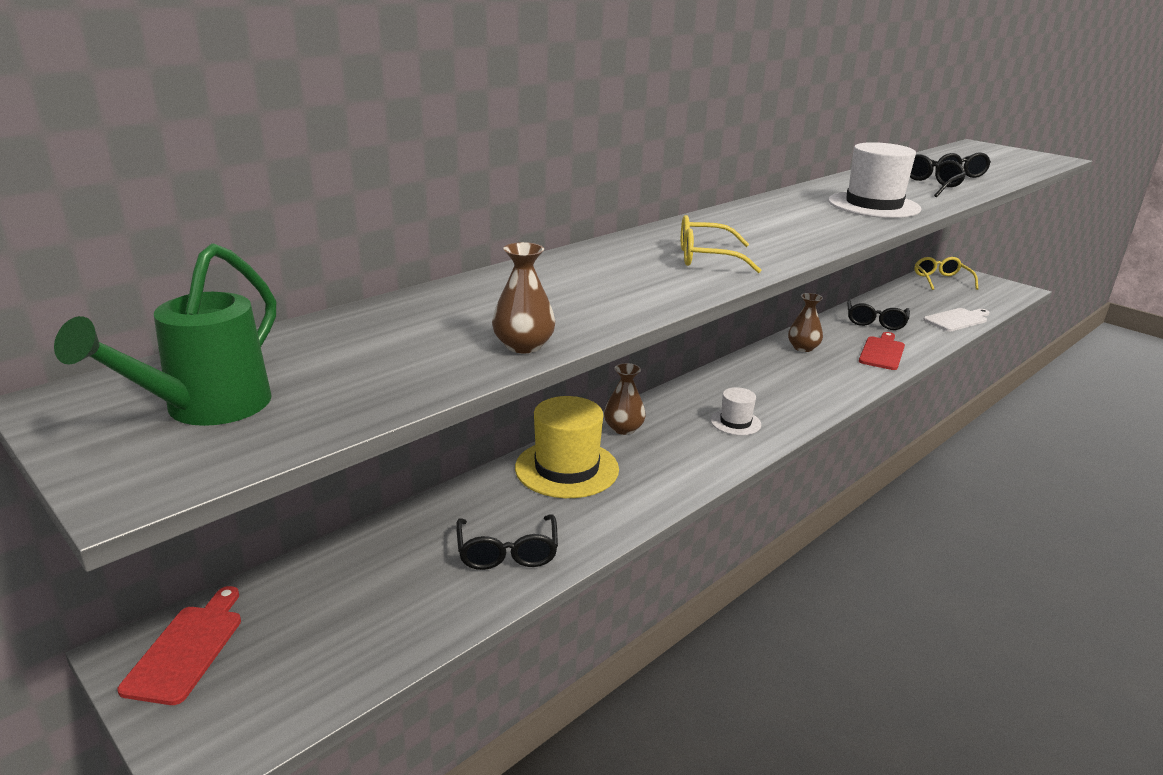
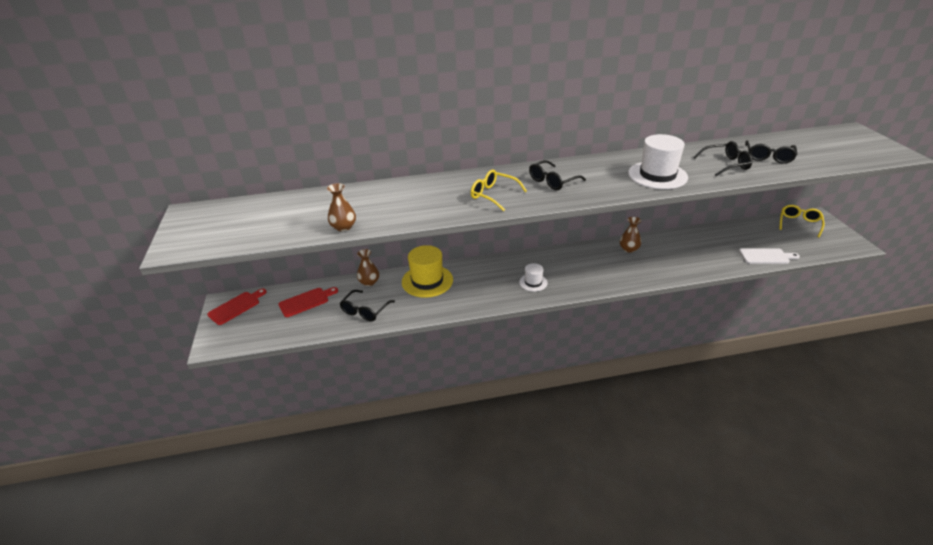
camera: 35 degrees right, 10 degrees up
green watering can [54,243,276,426] -> none
brown vase [604,363,646,435] -> brown vase moved to [357,249,379,286]
black glasses [847,300,910,330] -> black glasses moved to [529,160,586,190]
red cutting board [859,332,905,370] -> red cutting board moved to [278,287,338,317]

